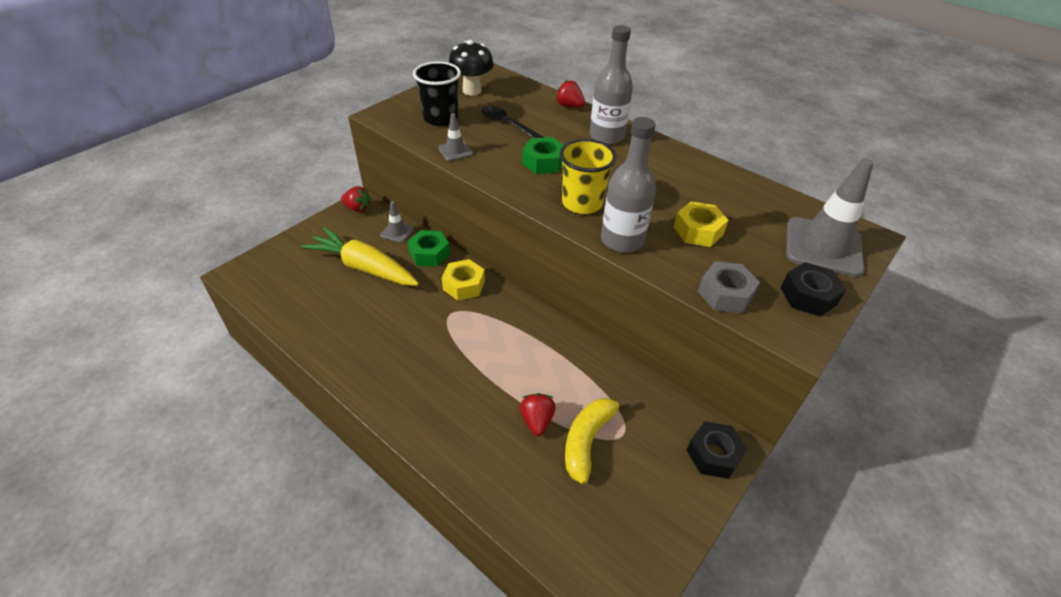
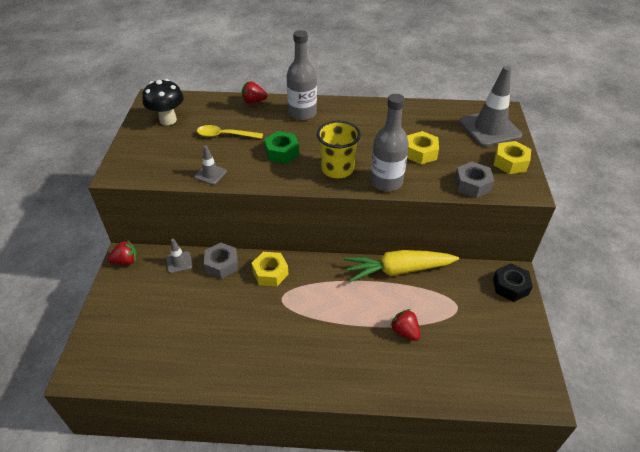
camera: 35 degrees left, 0 degrees up
yellow carrot [301,227,419,286] -> yellow carrot moved to [344,250,459,282]
green nut [407,230,450,267] -> grey nut [204,243,238,279]
black cup [413,61,461,126] -> none
black spoon [481,106,544,138] -> yellow spoon [197,125,263,139]
yellow banana [565,398,630,484] -> none
black nut [781,262,846,316] -> yellow nut [494,141,531,174]

